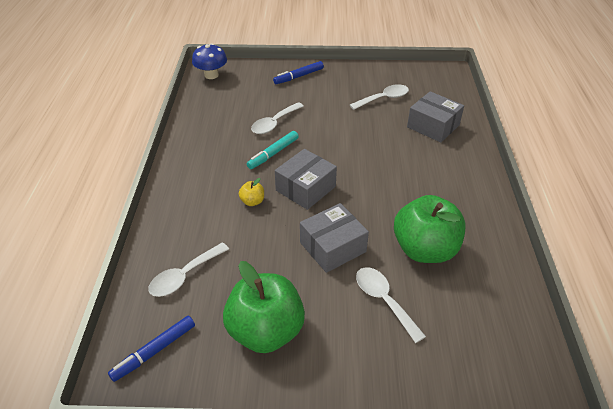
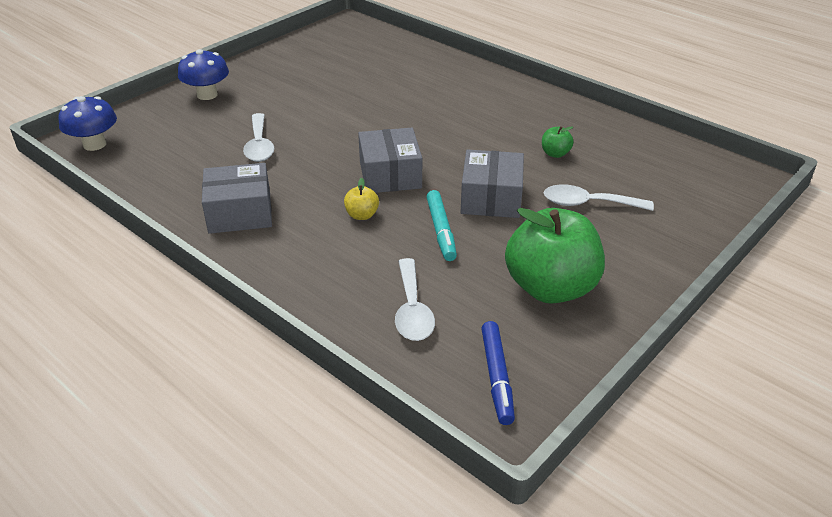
camera: 50 degrees left, 5 degrees down
turquoise marker [247,131,299,169] -> turquoise marker moved to [426,190,457,261]
blue marker [273,61,324,84] -> blue mushroom [178,49,229,100]
white spoon [350,84,409,110] -> none
green apple [394,195,465,263] -> green apple [542,126,574,158], size x0.41
grey box [407,91,464,142] -> grey box moved to [202,163,272,234]

